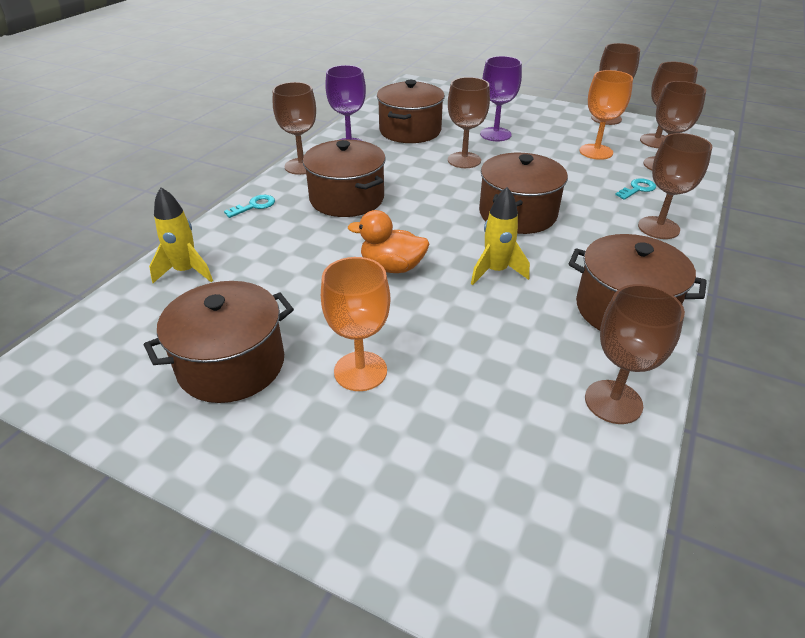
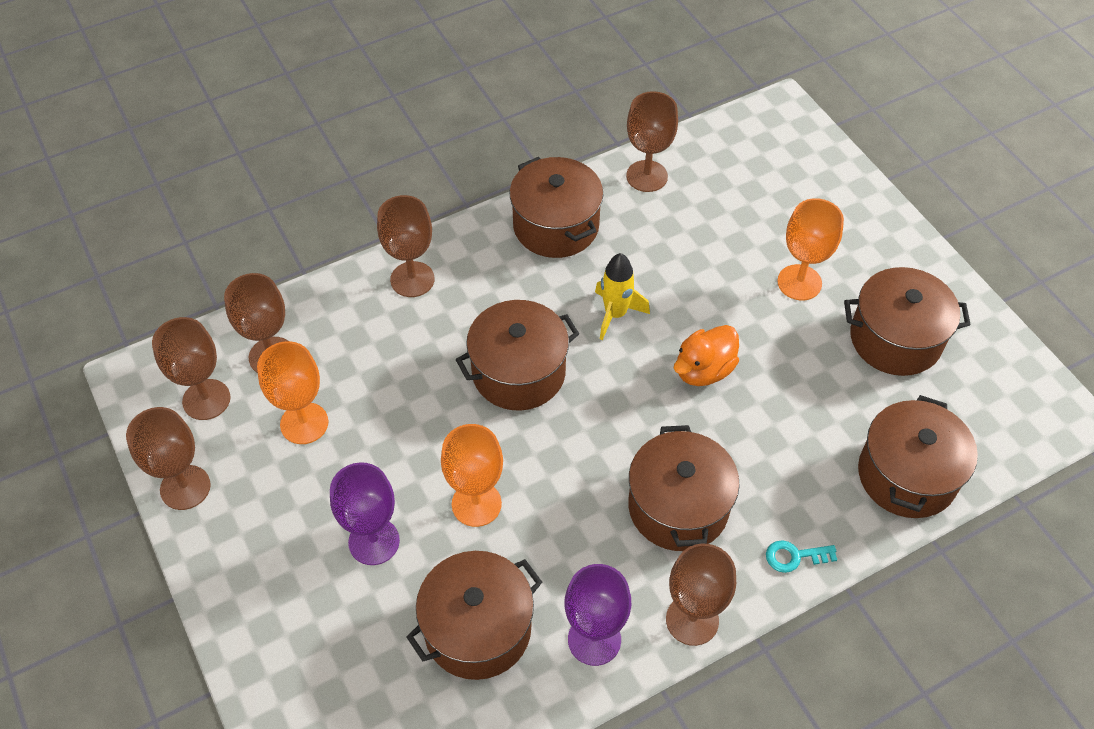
camera: 145 degrees left, 15 degrees up
yellow rocket [149,187,213,283] -> brown pot [858,395,978,518]
orange duck [348,210,429,273] -> orange duck turned 90 degrees clockwise [674,325,739,386]
brown goblet [448,77,490,168] -> orange goblet [441,424,503,527]
turquoise key [615,178,656,200] -> none

